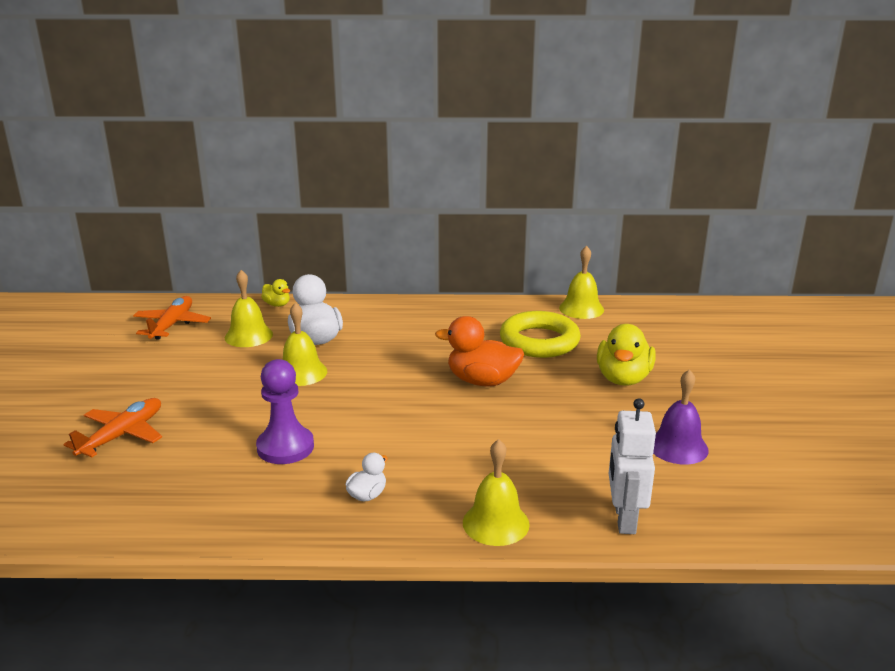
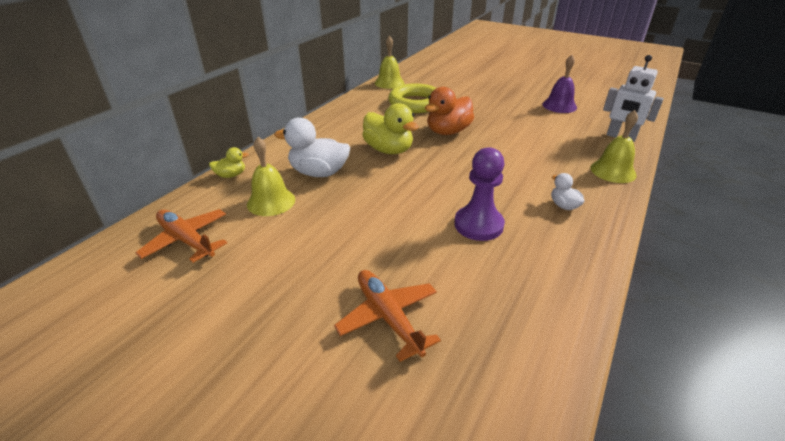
camera: 60 degrees left, 10 degrees up
yellow bell [283,303,327,386] -> none
yellow duck [597,324,656,386] -> yellow duck moved to [362,103,419,154]

